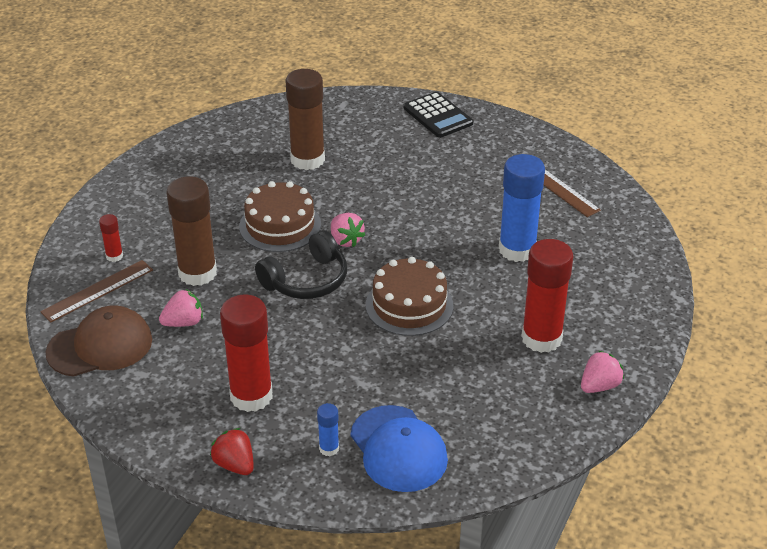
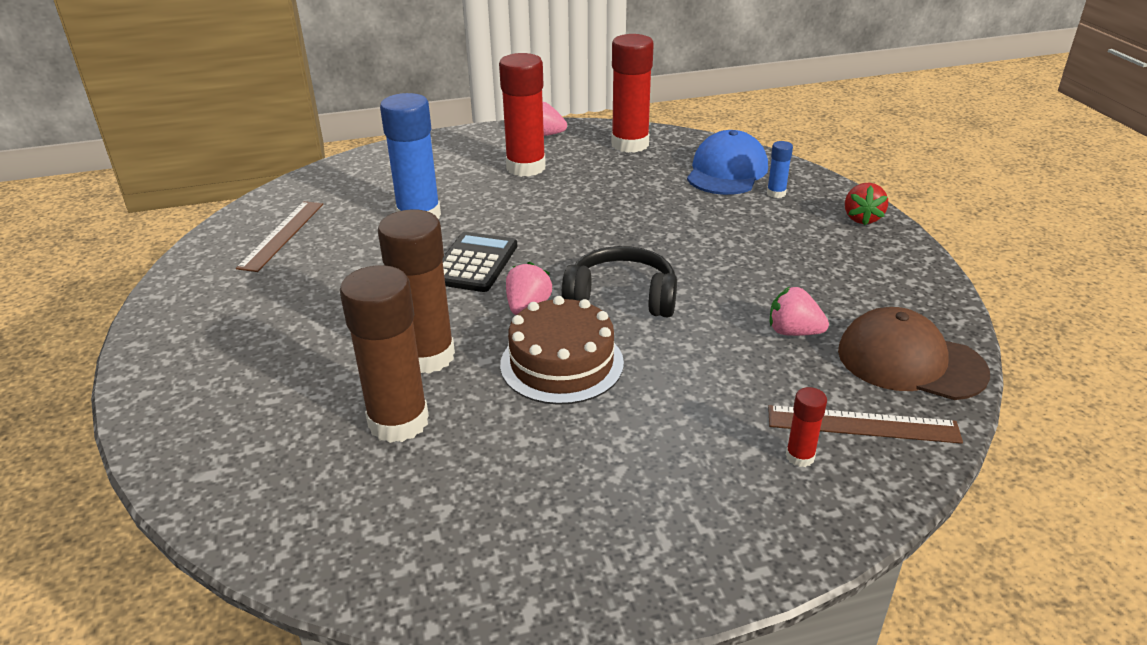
camera: 130 degrees left, 5 degrees down
brown glue stick [166,176,217,286] -> brown glue stick moved to [378,210,455,374]
red glue stick [220,295,273,412] -> red glue stick moved to [612,34,654,153]
brown cake [366,257,453,336] -> none
black calculator [404,92,473,138] -> black calculator moved to [442,232,517,292]

